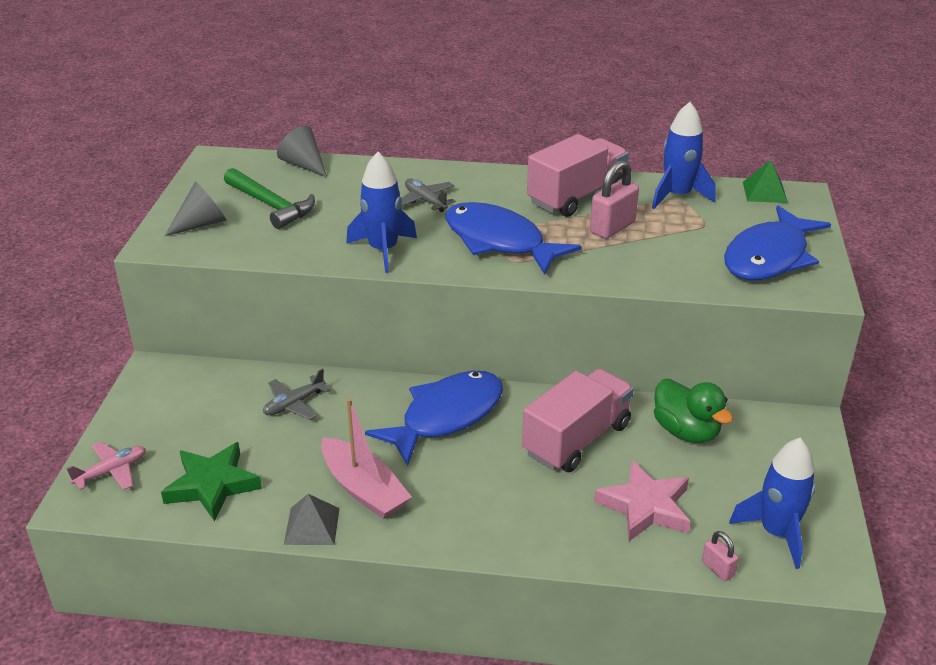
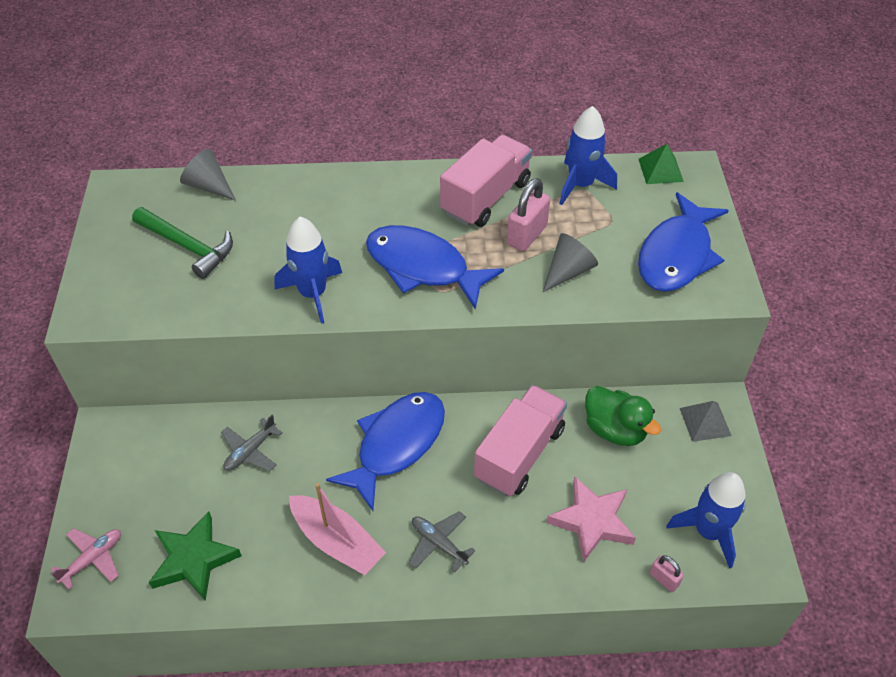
camera: 10 degrees left, 15 degrees up
grey cone [165,182,226,236] -> grey cone moved to [542,233,598,293]
grey pyramid [284,494,340,545] -> grey pyramid moved to [680,401,731,442]
grey plane [401,179,456,212] -> grey plane moved to [409,511,476,572]

